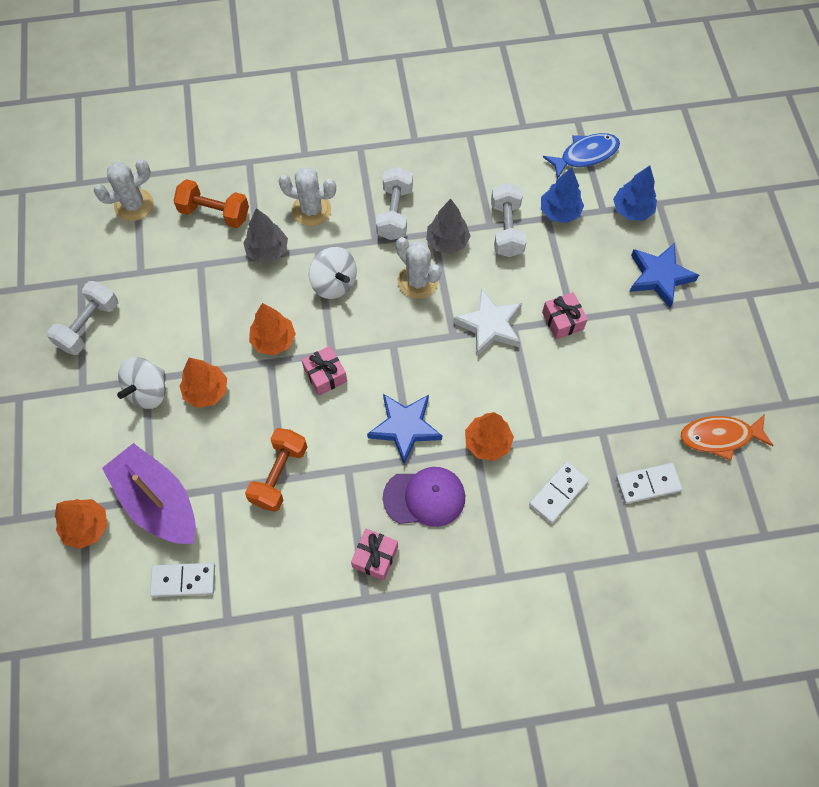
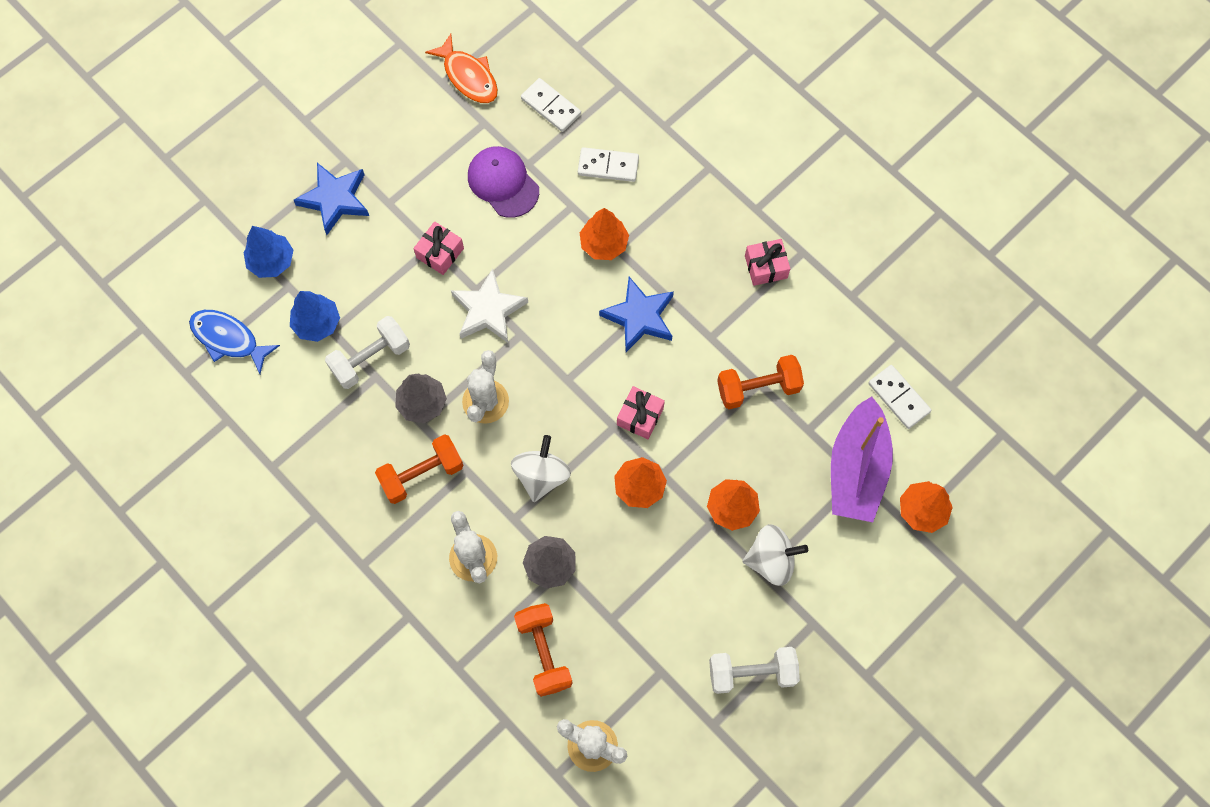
camera: 125 degrees left, 5 degrees up
white dumbbell [376,167,413,240] -> orange dumbbell [375,434,464,504]
purple cap [383,467,465,527] -> purple cap moved to [468,146,539,218]

